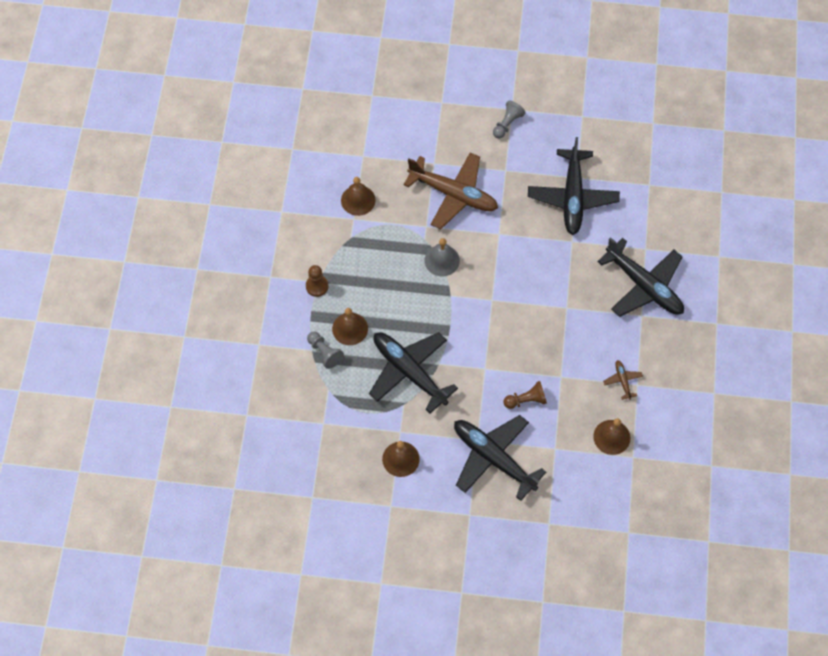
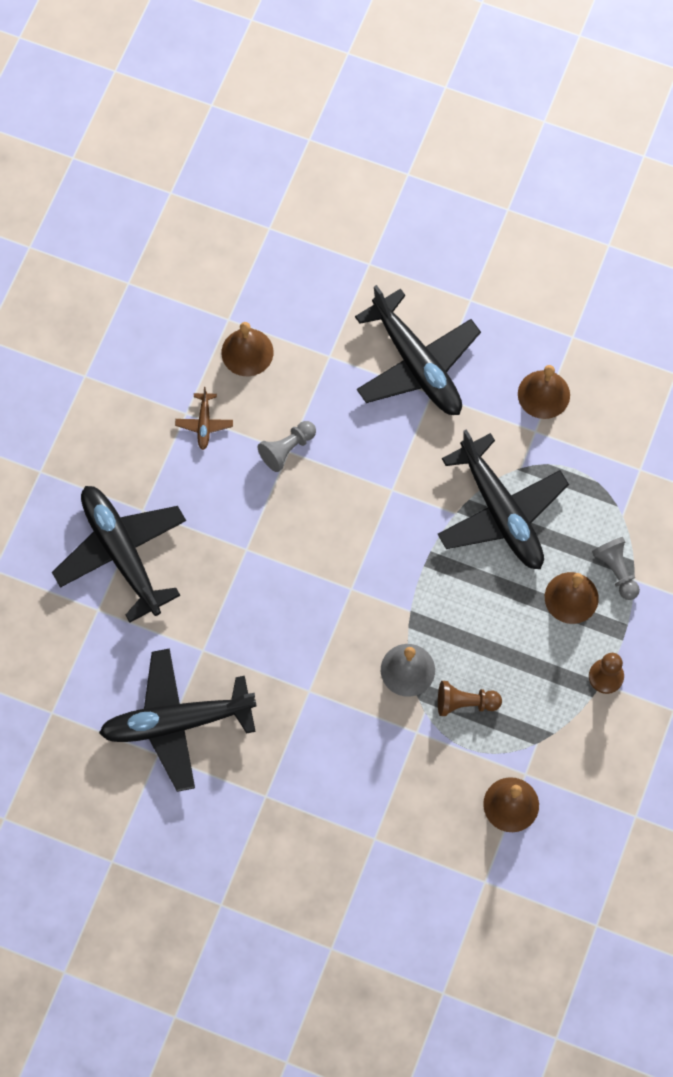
camera: 165 degrees left, 5 degrees up
brown plane [404,153,498,229] -> none
grey pawn [493,100,526,139] -> grey pawn moved to [258,421,316,472]
brown pawn [503,381,547,409] -> brown pawn moved to [438,681,502,716]
black plane [528,137,620,235] -> black plane turned 120 degrees counterclockwise [99,648,257,792]

